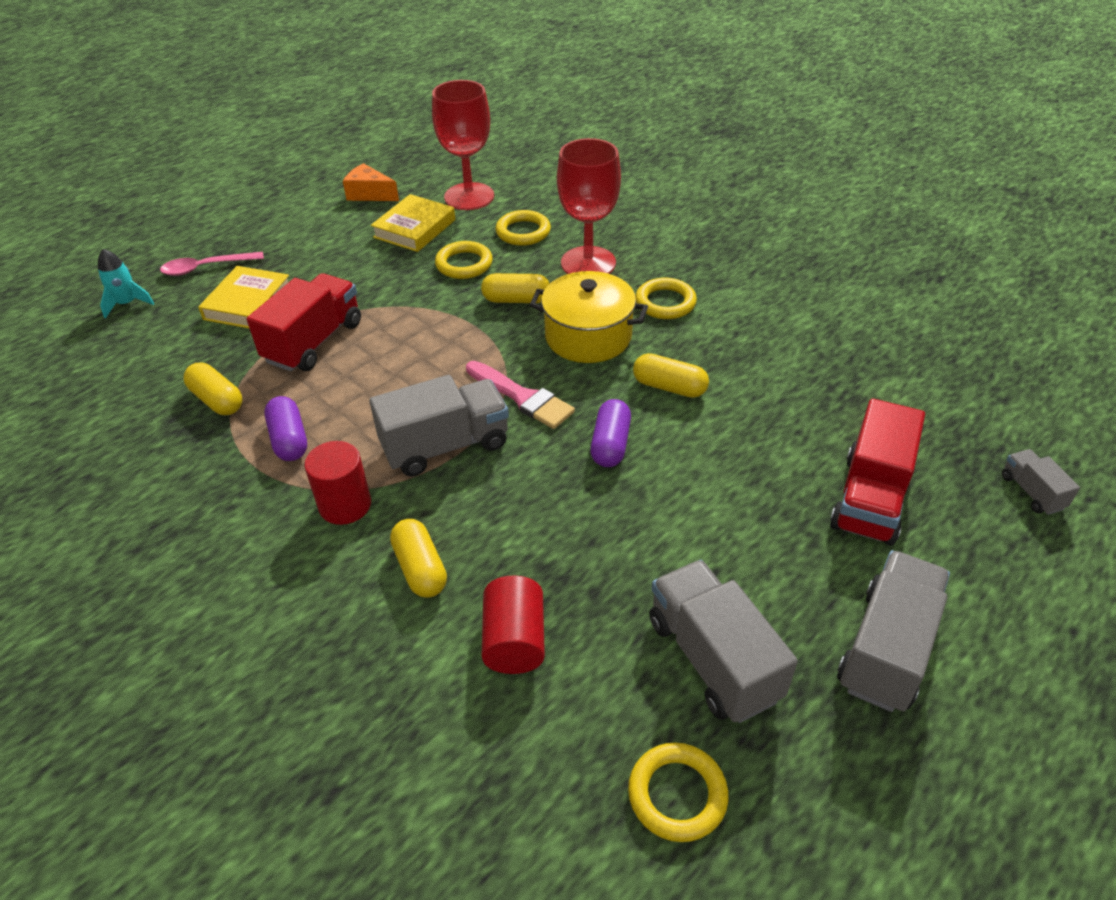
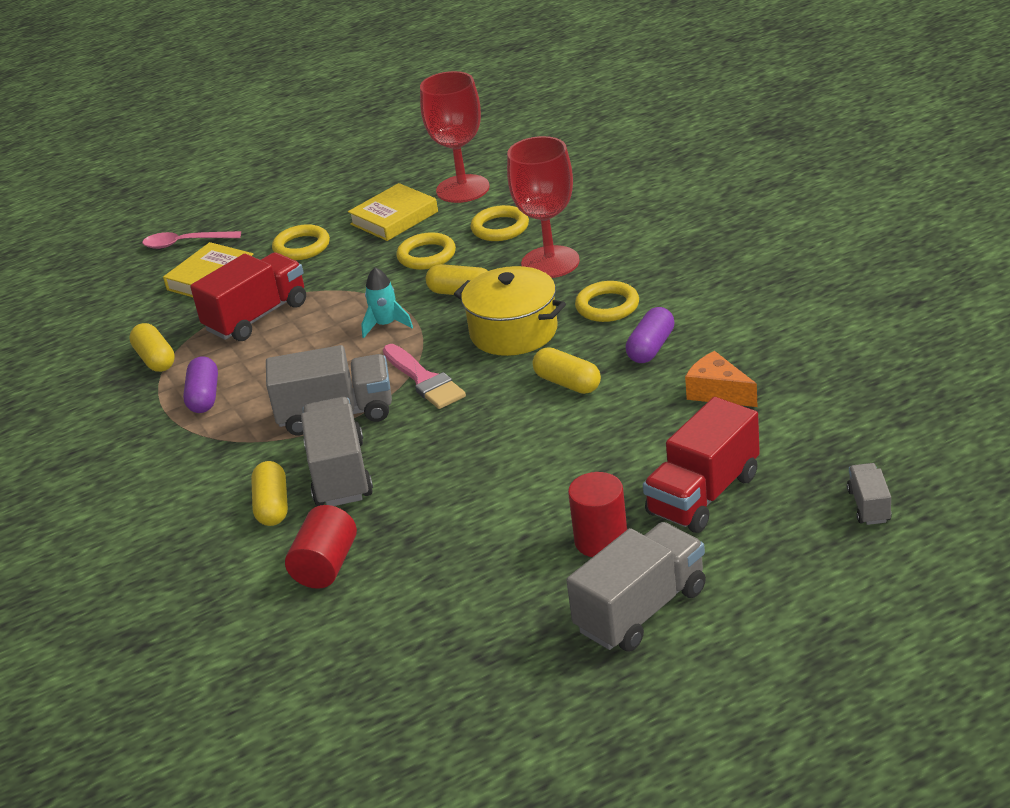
camera: 20 degrees right, 10 degrees down
turquoise rocket [98,249,154,319] -> turquoise rocket moved to [361,267,413,338]
red cylinder [304,441,371,525] -> red cylinder moved to [568,472,627,557]
orange cheese [343,163,399,201] -> orange cheese moved to [685,351,758,407]
purple capsule [590,399,631,467] -> purple capsule moved to [626,307,675,363]
yellow ring [628,742,729,842] -> yellow ring moved to [272,224,330,260]
grey truck [649,560,798,723] -> grey truck moved to [301,397,373,506]

